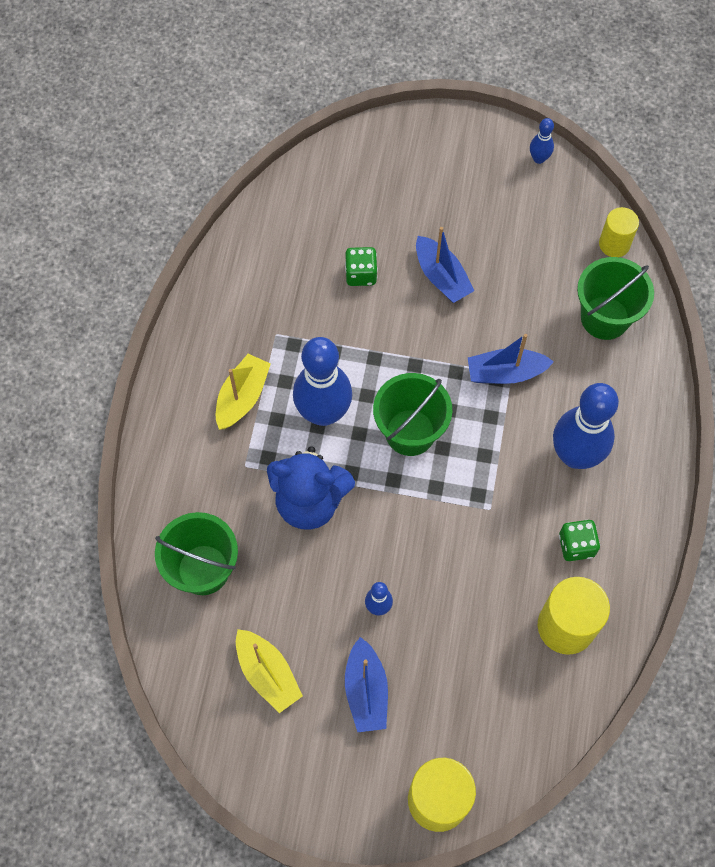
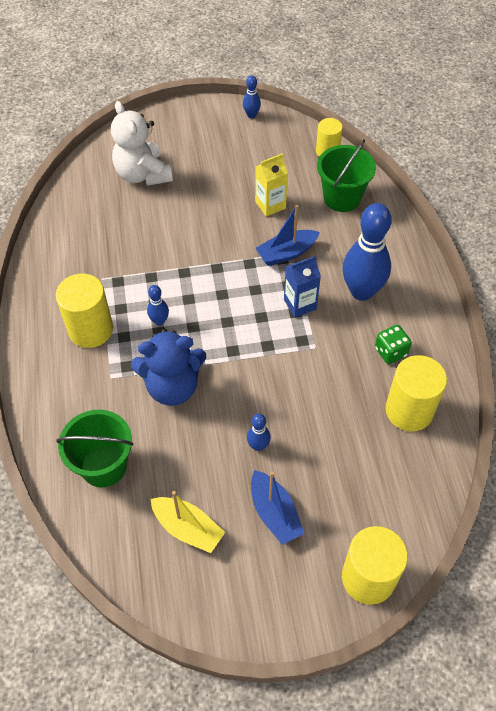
camera: 20 degrees left, 10 degrees down
yellow boat [216,354,271,430] -> yellow cylinder [56,274,113,348]
blue bowling pin [293,337,352,426] -> blue bowling pin [147,285,169,325], size x0.45
green dice [345,247,378,286] -> none
green bucket [373,373,452,456] -> none
blue boat [416,227,475,303] -> none
none -> white teddy bear [111,101,173,186]
none -> yellow carton [255,154,288,217]
none -> blue carton [284,256,321,318]

